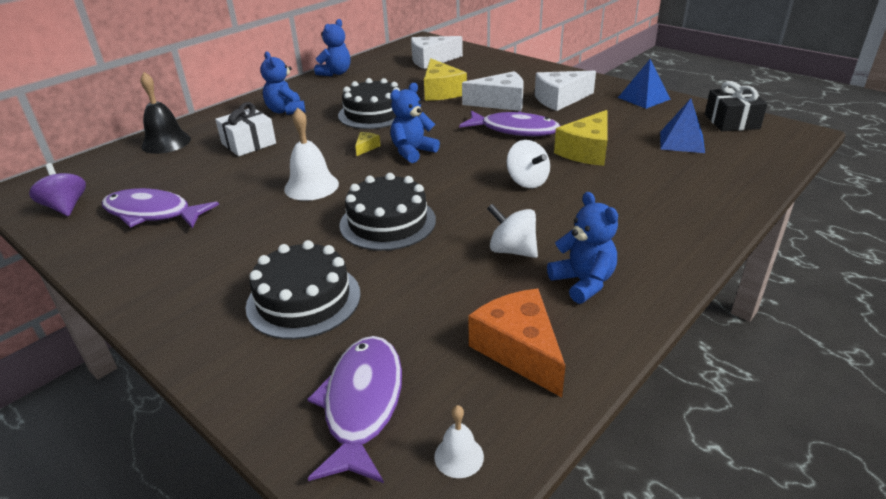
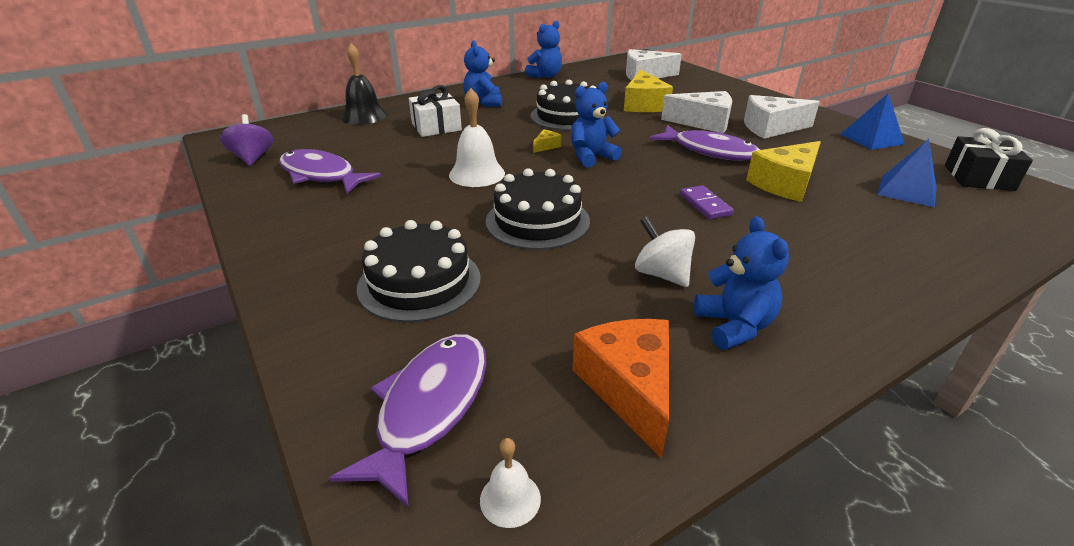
camera: 15 degrees right, 0 degrees up
white spinning top [507,140,550,188] -> purple domino [680,185,734,219]

